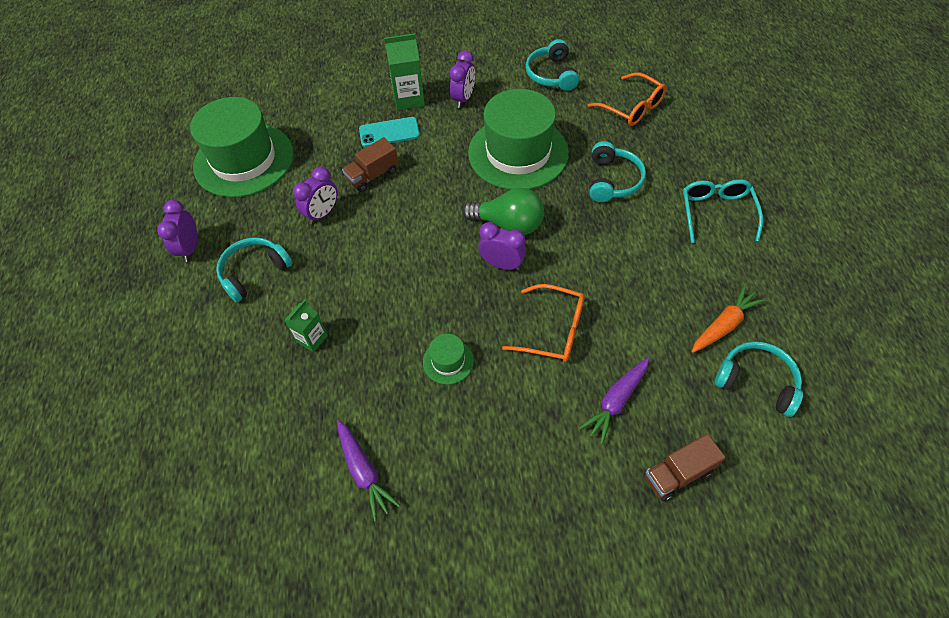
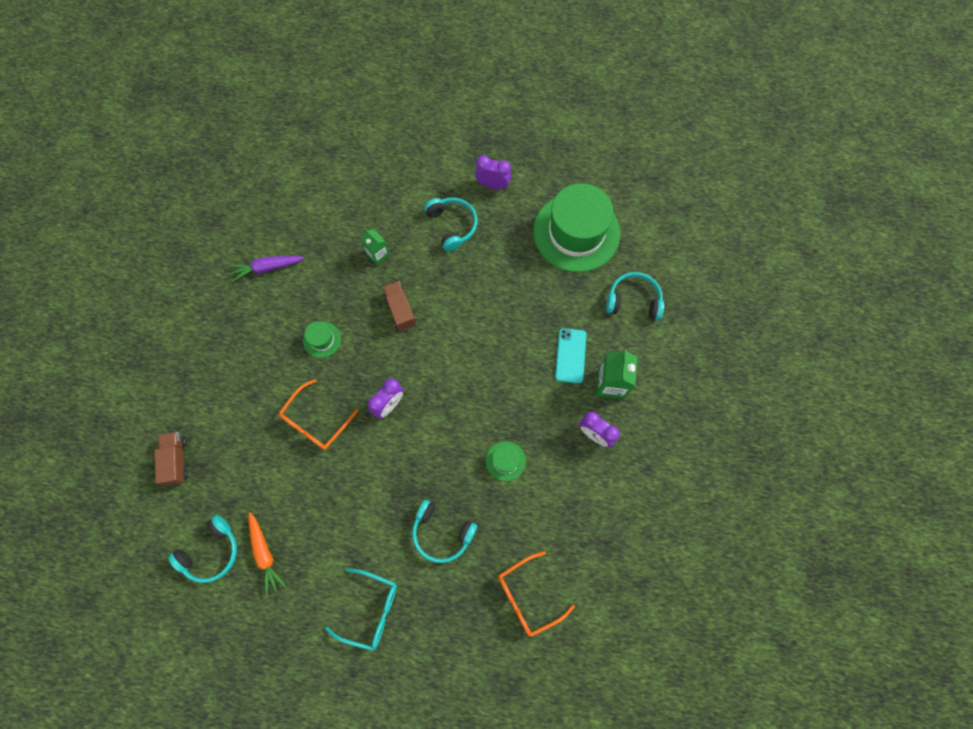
camera: 105 degrees right, 15 degrees up
purple clock [293,167,337,224] -> none
brown truck [342,137,399,192] -> brown truck moved to [382,281,416,331]
green light bulb [462,188,544,235] -> none
green hat [468,89,569,190] -> green hat [486,441,526,481], size x0.42
turquoise headphones [526,39,579,91] -> turquoise headphones moved to [606,272,664,320]
purple carrot [579,357,649,444] -> none

